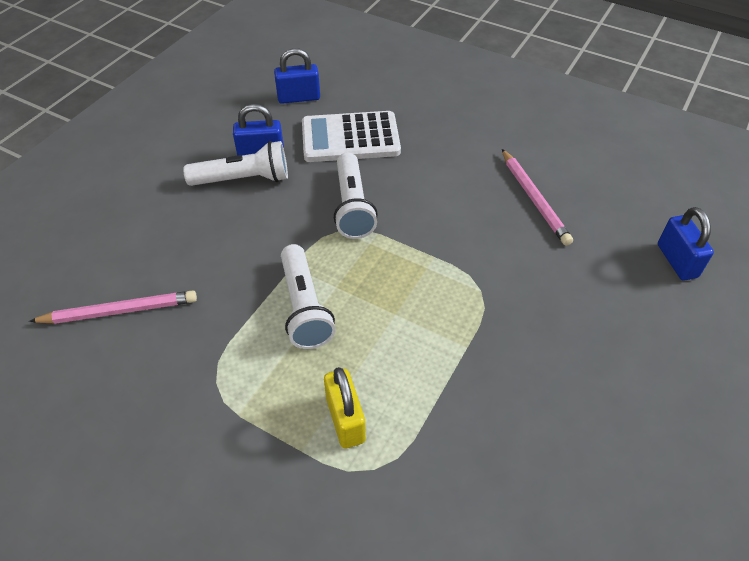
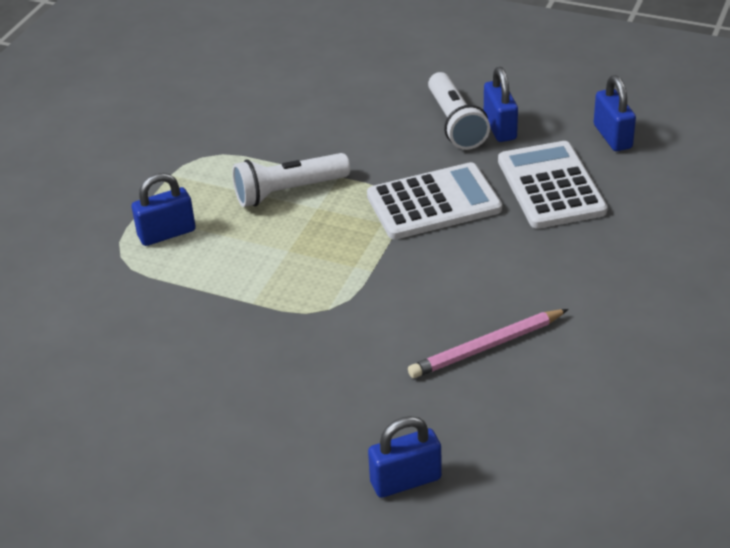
camera: 85 degrees right, 10 degrees down
pink pencil [29,290,197,324] -> none
yellow padlock [324,367,366,448] -> blue padlock [132,173,196,246]
white flashlight [334,152,378,239] -> white calculator [367,162,502,239]

